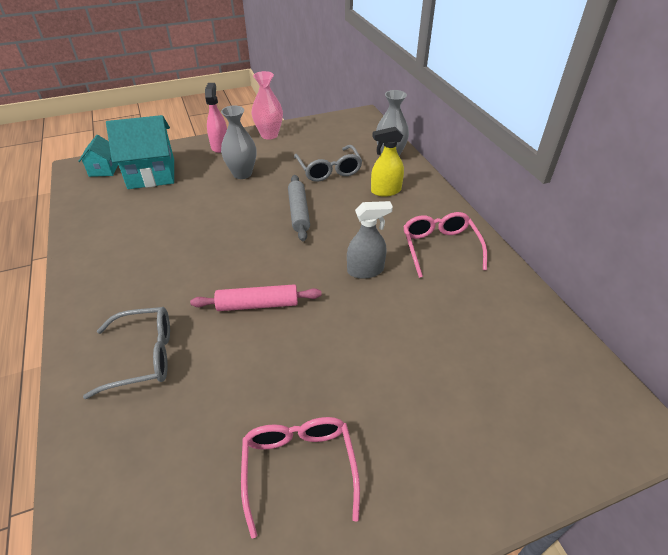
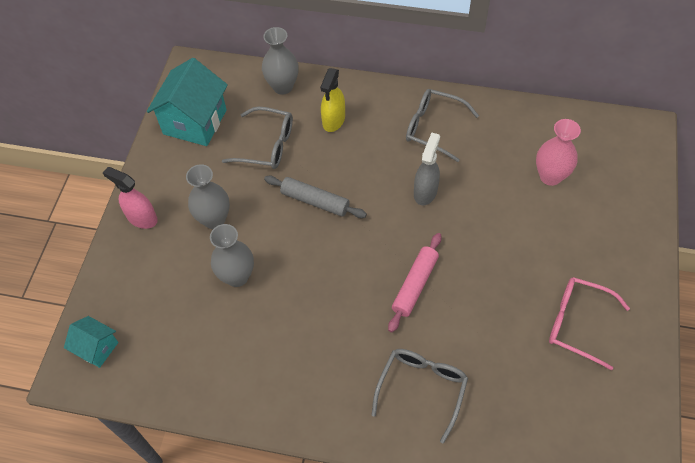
camera: 55 degrees left, 15 degrees up
turquoise house [106,115,174,189] -> turquoise house moved to [147,58,228,146]
pink vase [252,71,283,140] -> pink vase moved to [536,119,581,186]
pink glasses [403,212,487,278] -> grey glasses [406,89,479,162]
none -> grey vase [210,224,254,287]

